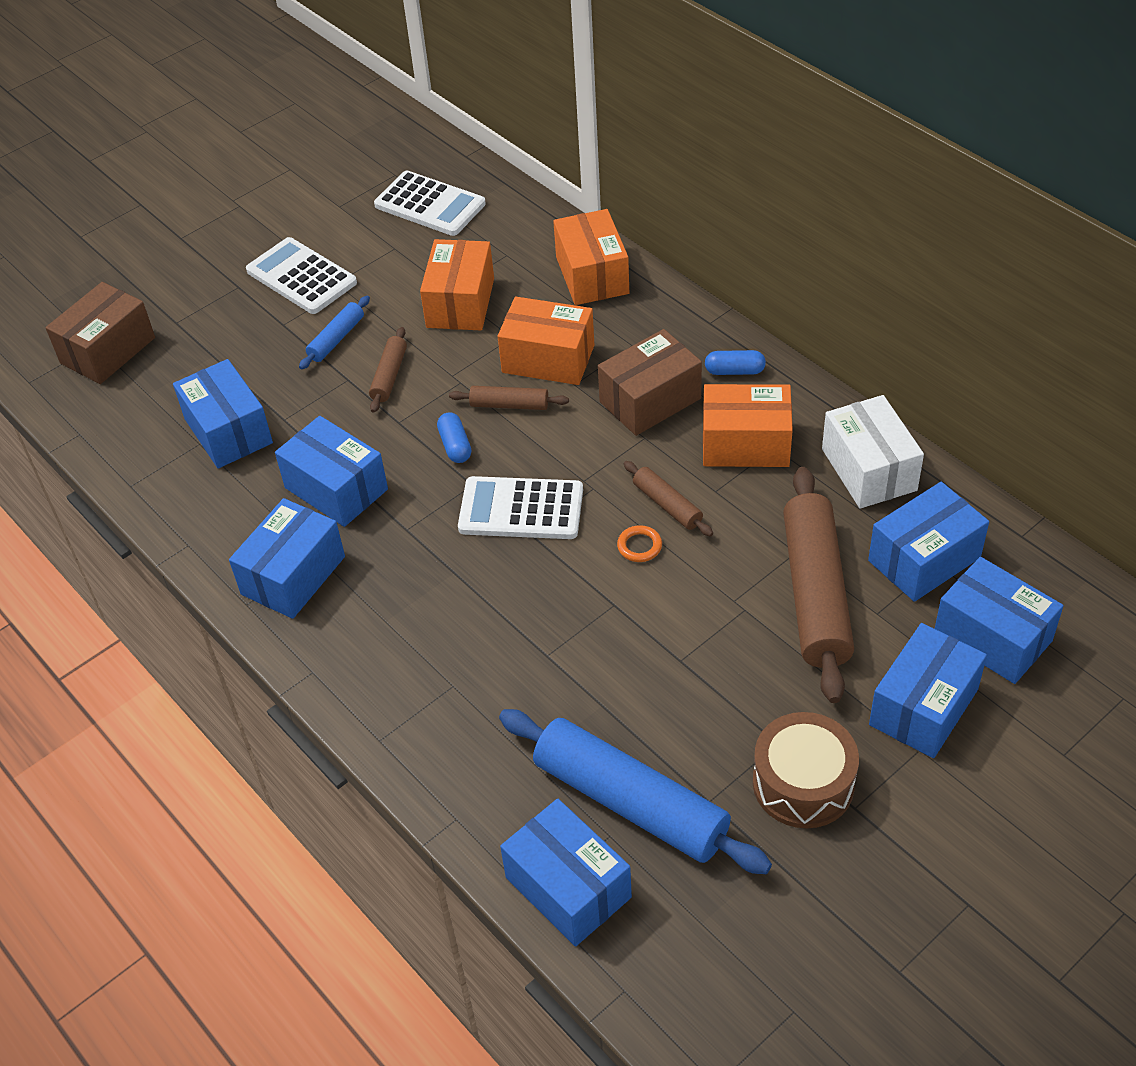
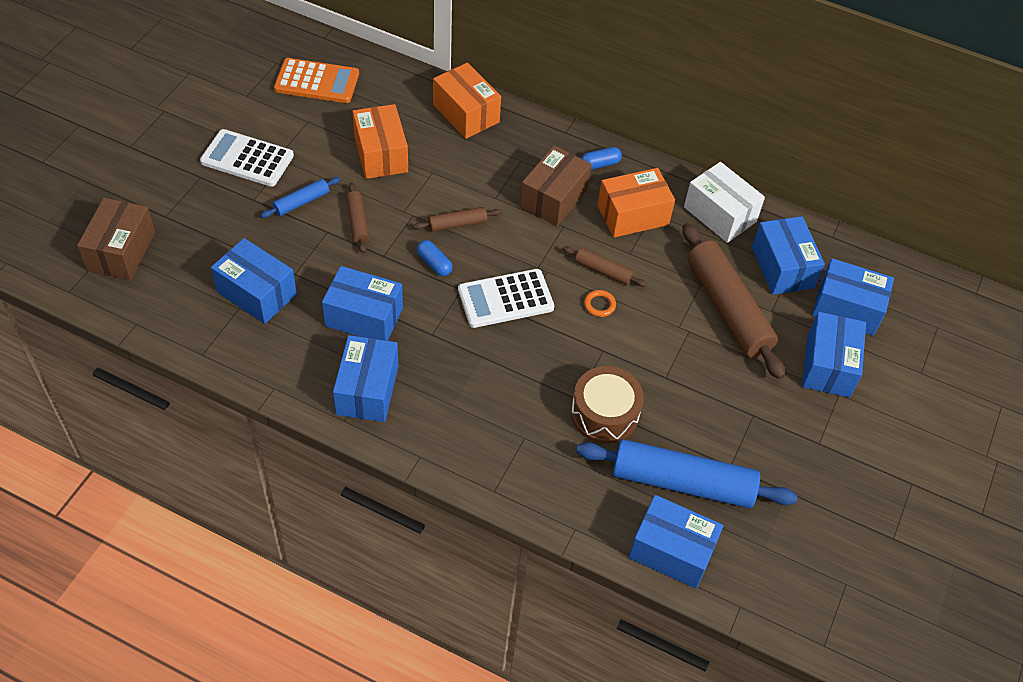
camera: 30 degrees left, 5 degrees up
blue rolling pin [299,296,370,370] -> blue rolling pin turned 45 degrees clockwise [261,177,340,218]
white calculator [374,171,486,236] -> orange calculator [274,58,359,103]
orange box [498,297,594,385] -> none
brown drum [753,712,859,828] -> brown drum moved to [571,366,644,444]
blue box [868,482,989,602] -> blue box turned 45 degrees counterclockwise [752,216,825,295]

